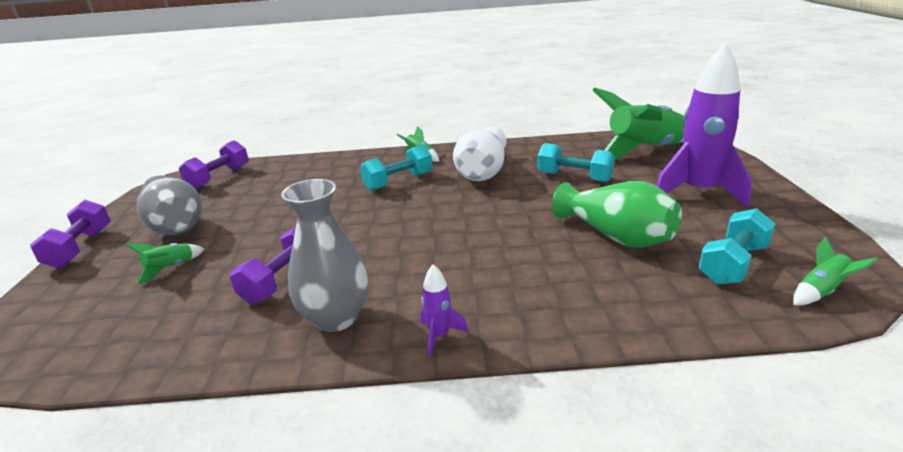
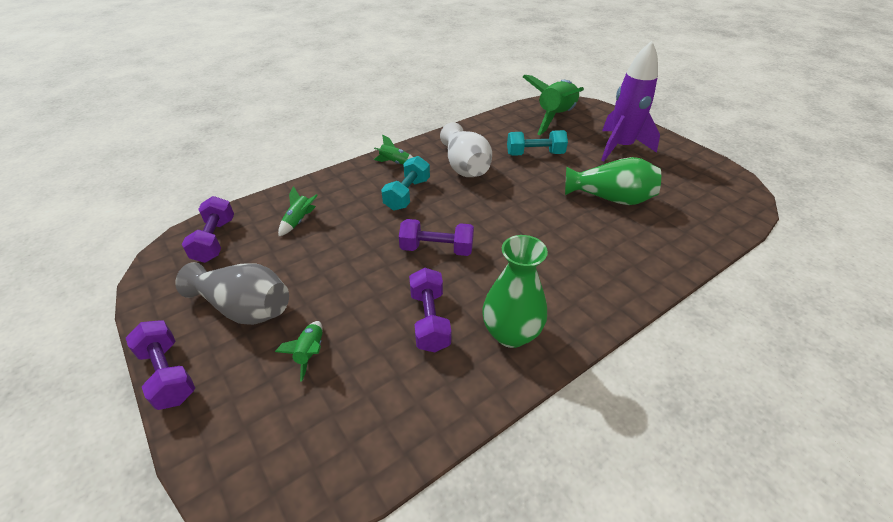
camera: 35 degrees left, 15 degrees up
grey vase [281,179,368,332] -> green vase [482,235,548,348]
purple rocket [421,264,468,356] -> none
turquoise dumbbell [699,208,776,285] -> none
green rocket [793,237,878,305] -> green rocket moved to [278,186,318,236]
none -> purple dumbbell [399,219,474,256]

